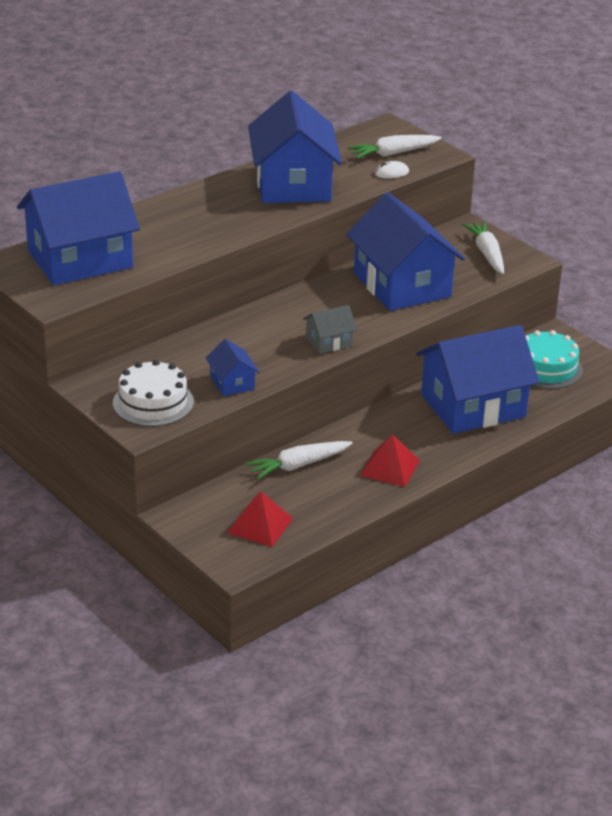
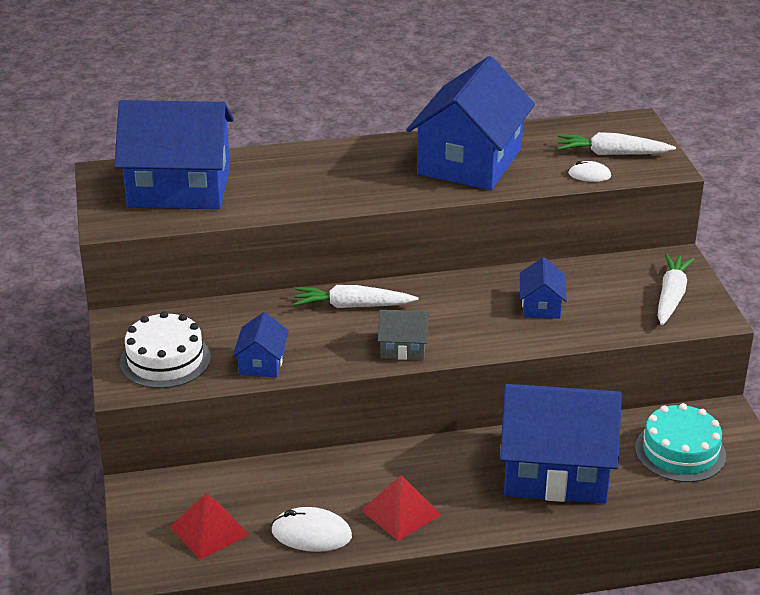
camera: 30 degrees right, 0 degrees up
white carrot [245,441,353,480] -> white carrot moved to [293,285,418,308]
blue house [346,192,465,311] -> blue house [520,257,567,319], size x0.44
none -> white mouse [271,507,352,552]

